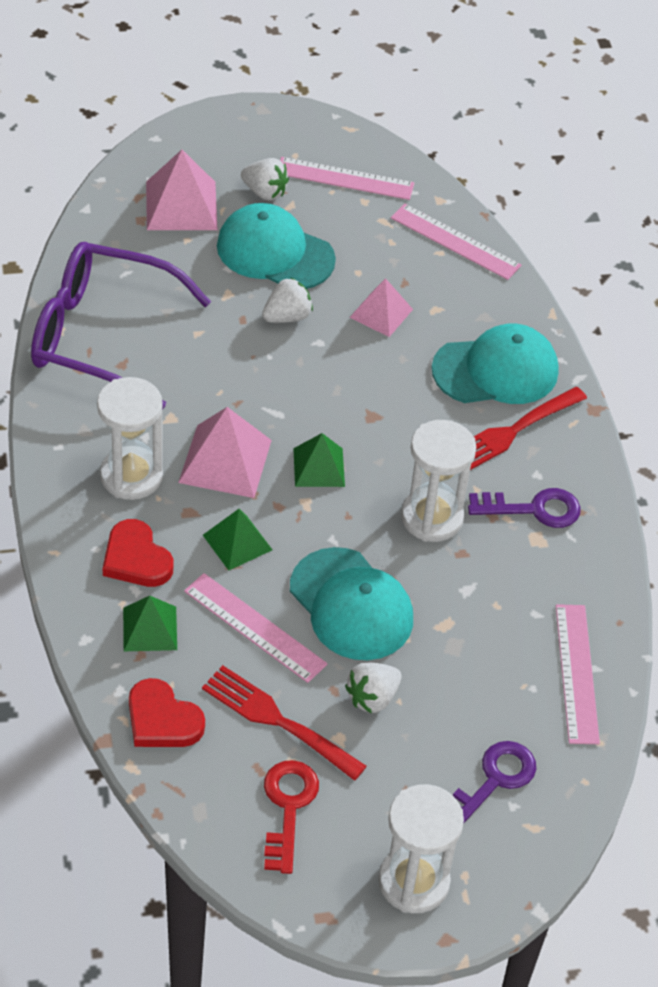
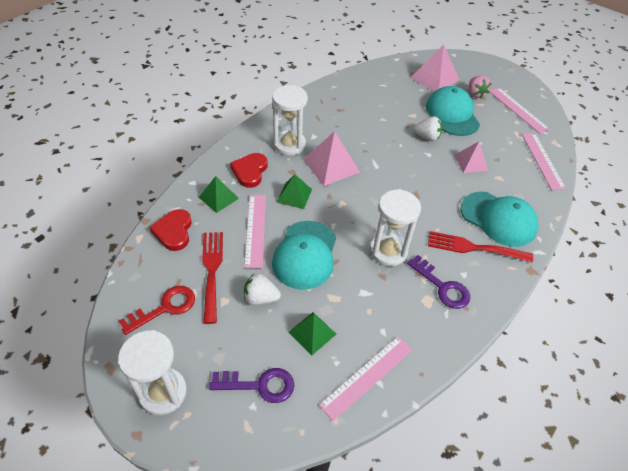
camera: 50 degrees right, 0 degrees up
purple glasses [31,242,211,410] -> none
white strawberry [241,158,289,201] -> pink strawberry [469,76,491,99]
green pyramid [293,433,345,487] -> green pyramid moved to [288,312,336,355]

